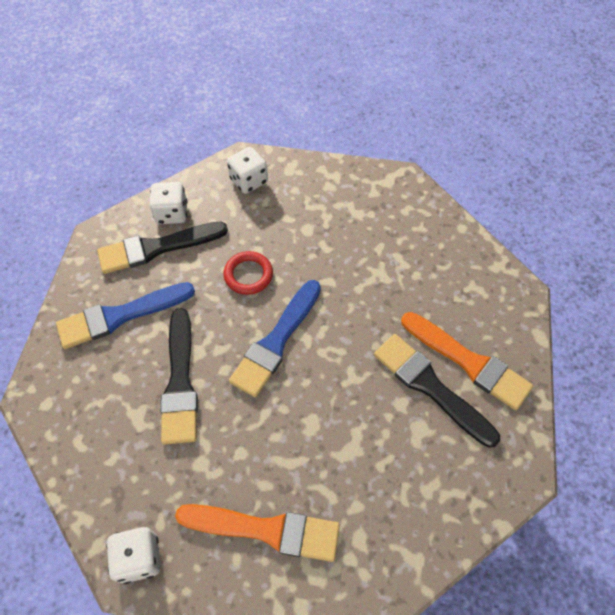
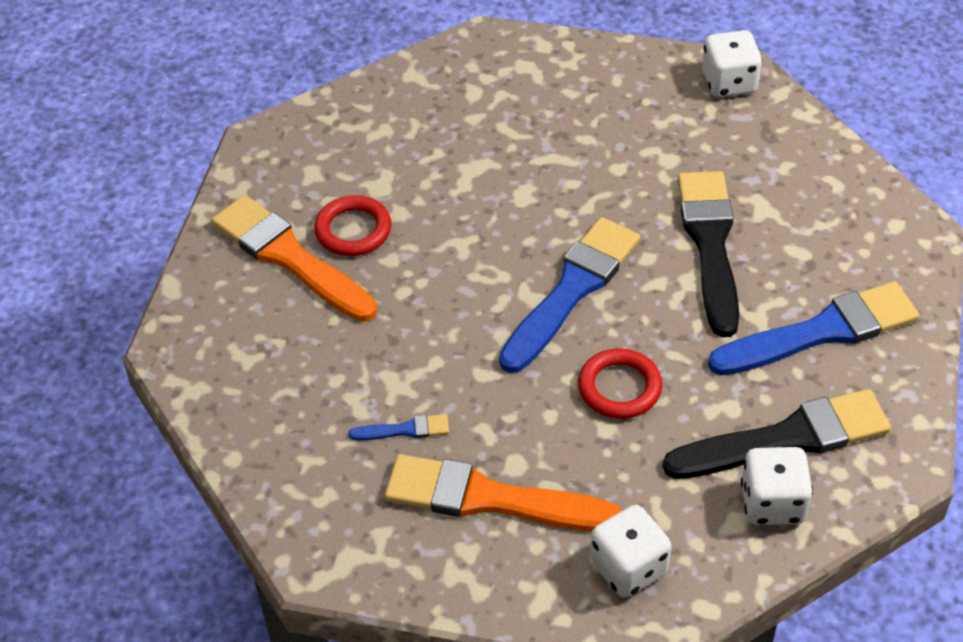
camera: 175 degrees left, 10 degrees down
orange brush [175,504,340,562] -> orange brush moved to [385,454,621,532]
black brush [374,334,500,448] -> red ring [314,195,391,256]
none -> blue brush [349,414,449,441]

